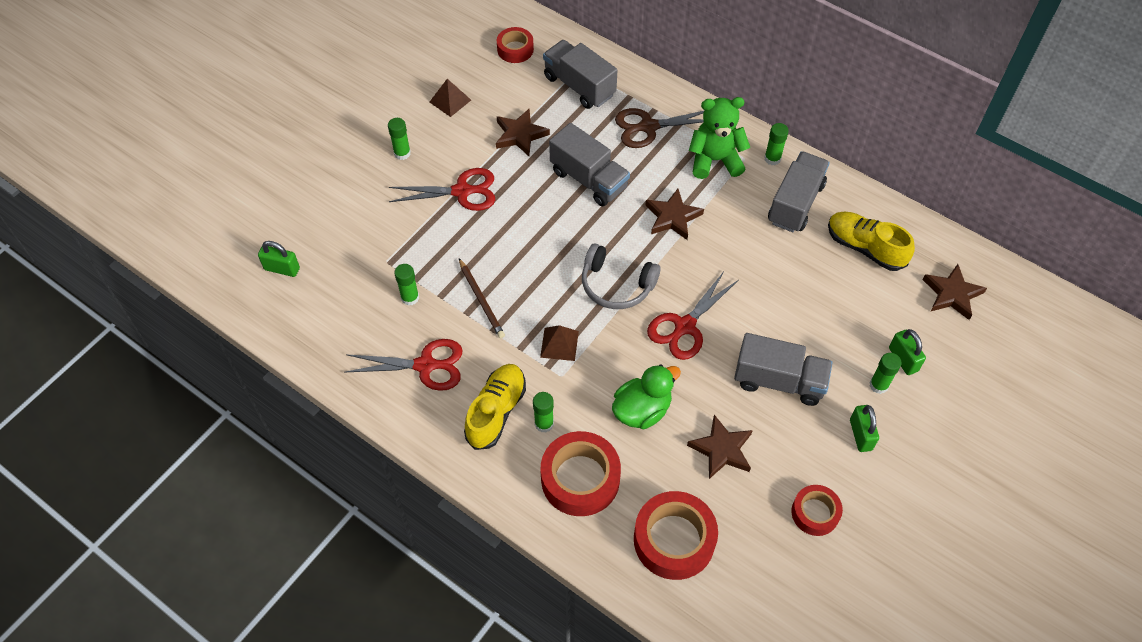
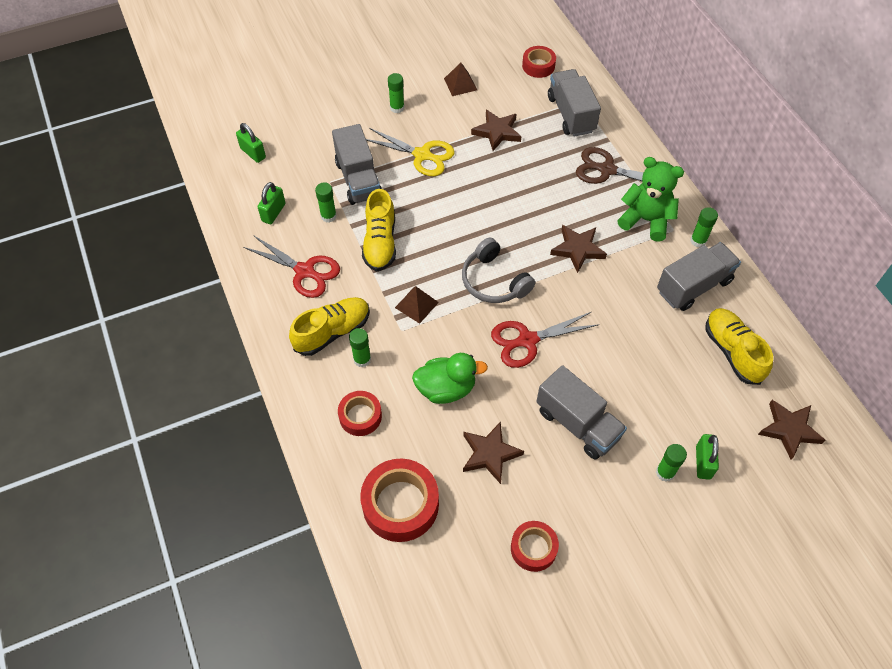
camera: 30 degrees right, 0 degrees up
red scissors [389,168,495,211] -> yellow scissors [366,128,455,176]
brown pencil [459,258,505,338] -> yellow shoe [362,189,396,271]
red tape [540,431,621,516] -> red tape [338,391,382,436], size x0.59
grey truck [549,123,630,206] -> grey truck moved to [332,124,382,205]
green padlock [850,405,879,452] -> green padlock moved to [258,182,286,224]

